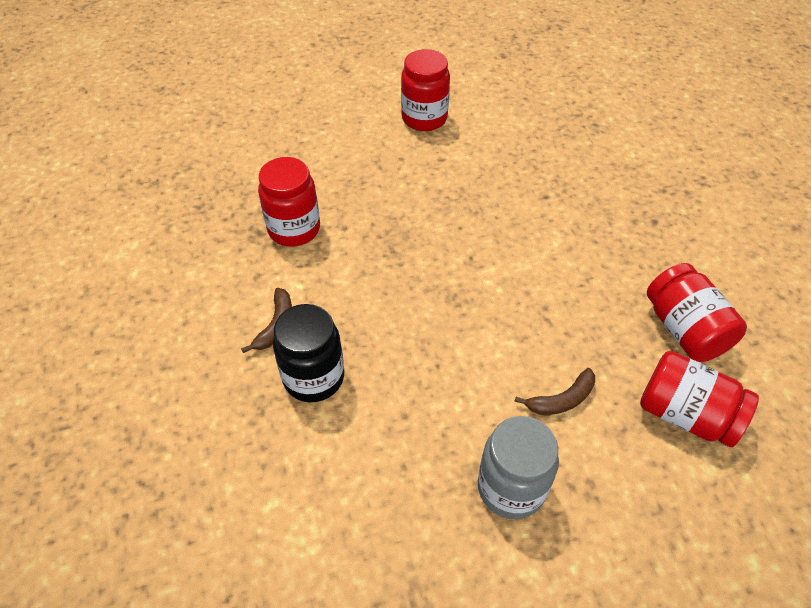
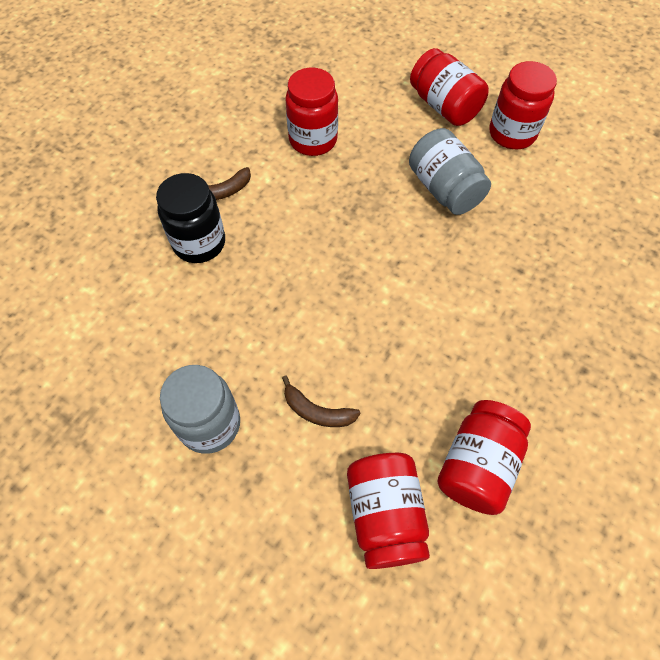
camera: 50 degrees right, 10 degrees up
none -> grey jar [409,128,491,215]
none -> red jar [410,48,489,126]

